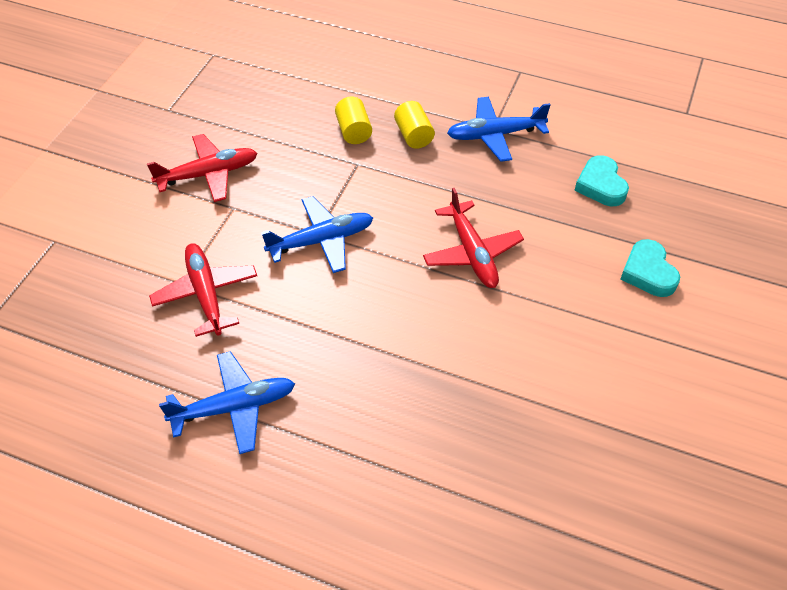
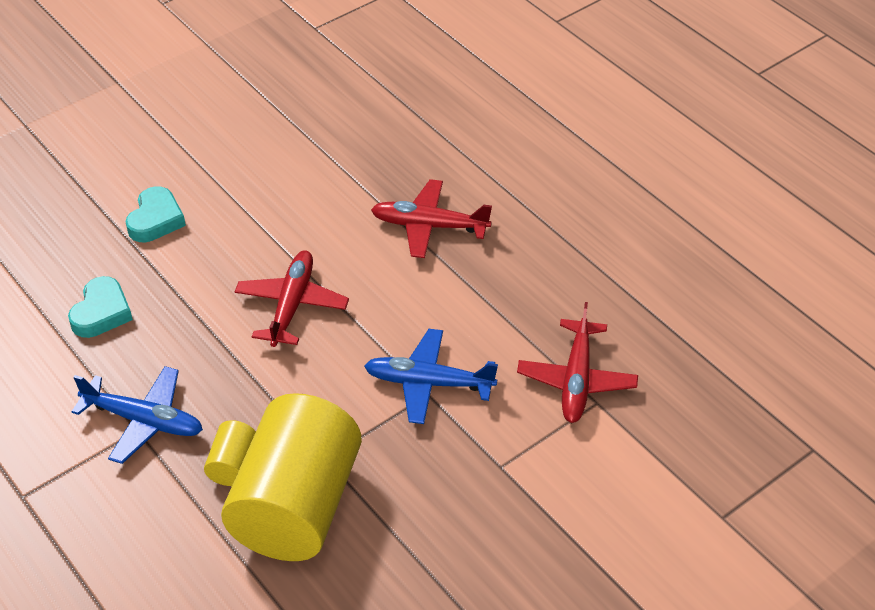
camera: 150 degrees left, 5 degrees down
red plane [147,134,257,202] -> red plane moved to [371,179,492,258]
blue plane [159,351,295,454] -> none
yellow cylinder [335,97,372,144] -> yellow cylinder [221,393,362,561], size x2.45

